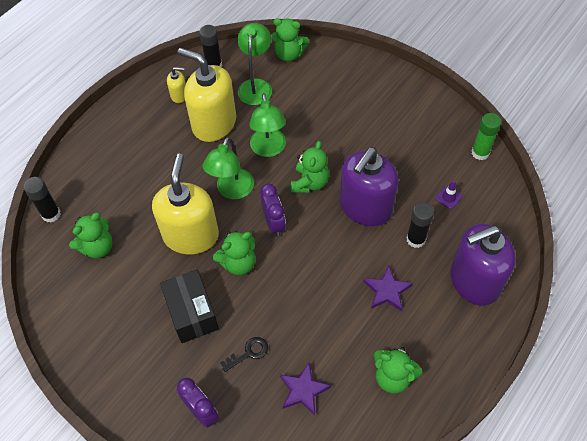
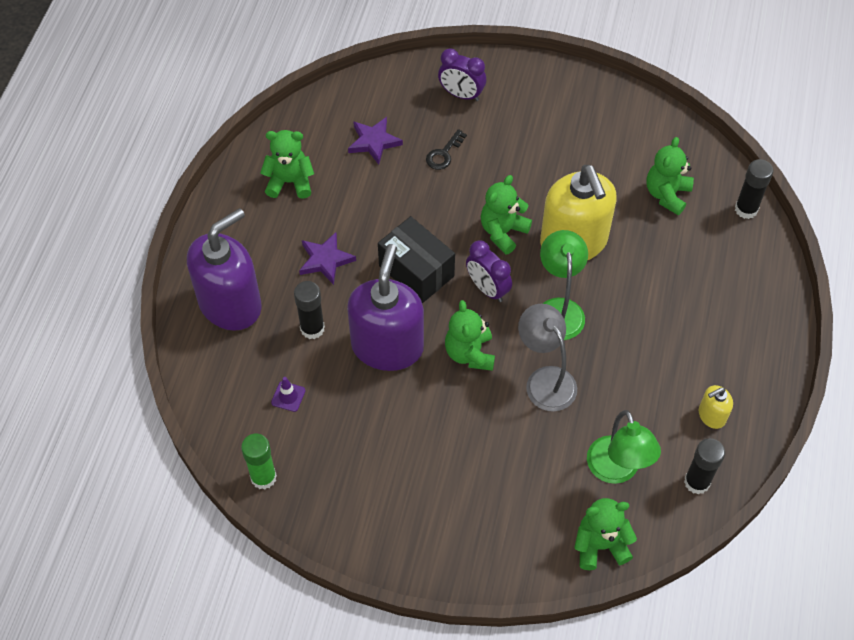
camera: 155 degrees right, 0 degrees up
black box [160,270,219,343] -> black box moved to [378,216,455,303]
yellow soap dispenser [178,48,236,142] -> none
green lamp [249,93,286,157] -> grey lamp [518,304,577,411]

